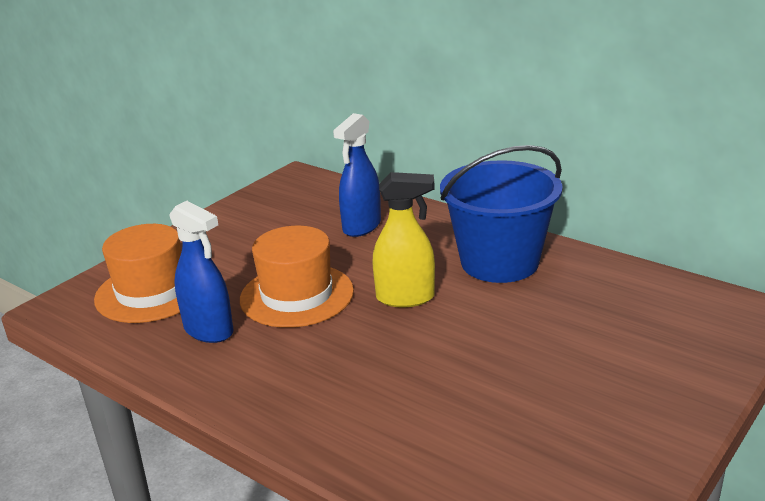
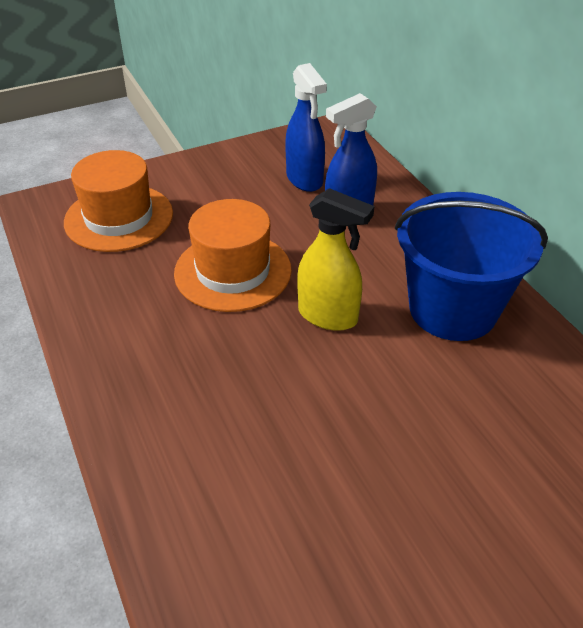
camera: 25 degrees right, 15 degrees up
blue spray bottle [170,201,234,343] -> blue spray bottle moved to [285,63,327,192]

